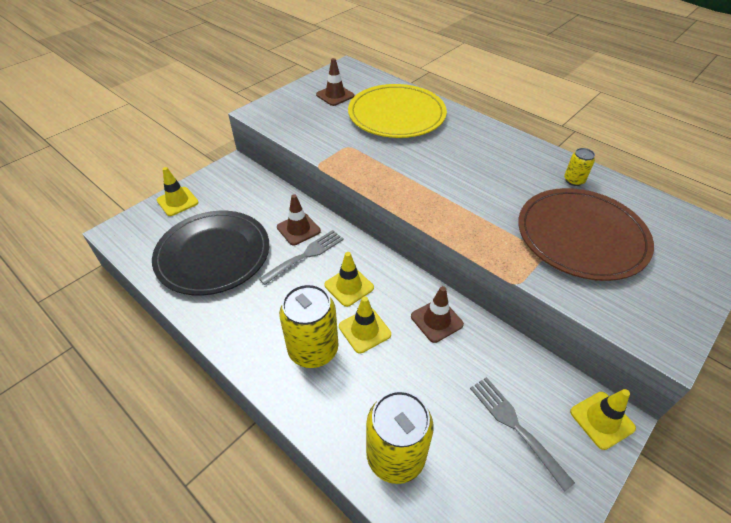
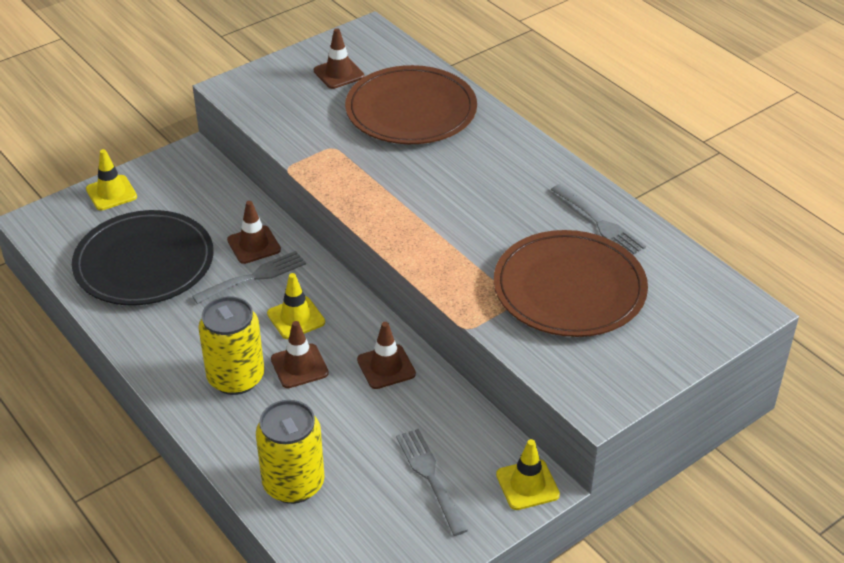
camera: 10 degrees right, 5 degrees down
yellow traffic cone [339,296,391,353] -> brown traffic cone [271,321,329,388]
yellow plate [348,84,447,138] -> brown plate [345,65,477,144]
yellow can [564,148,595,186] -> grey fork [551,184,646,254]

